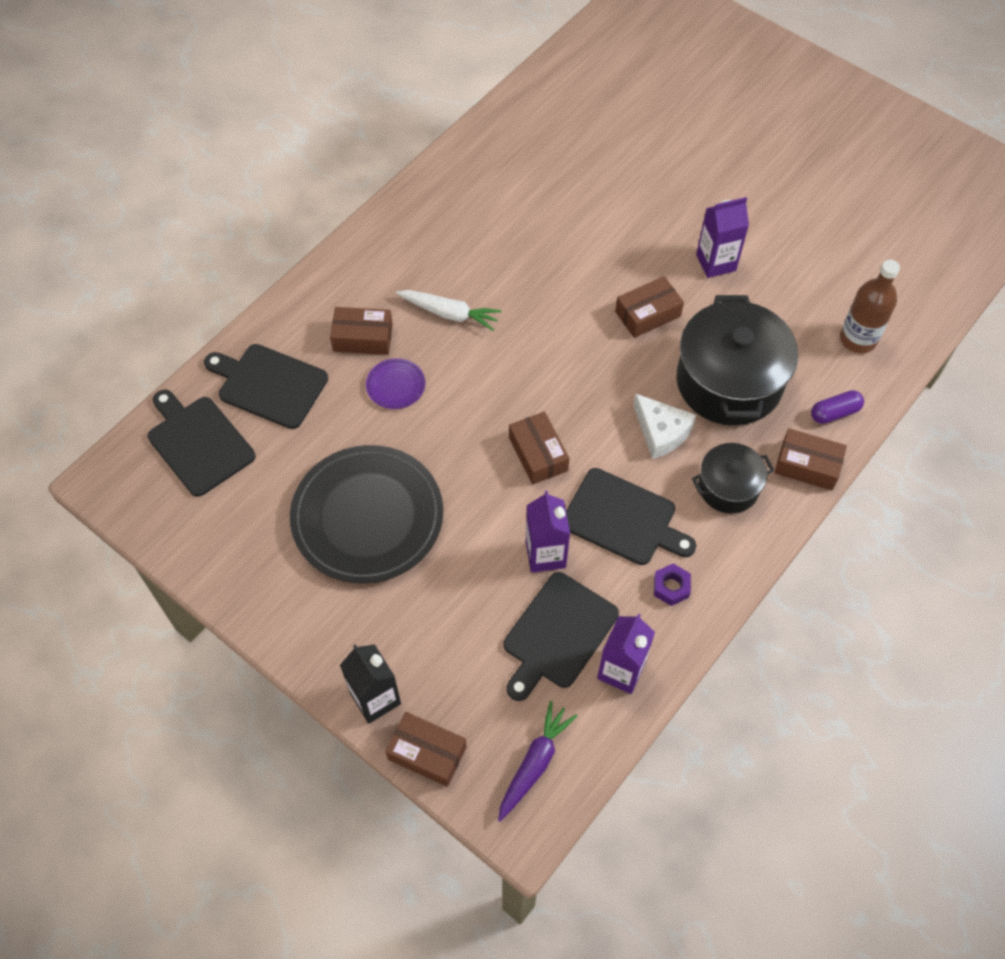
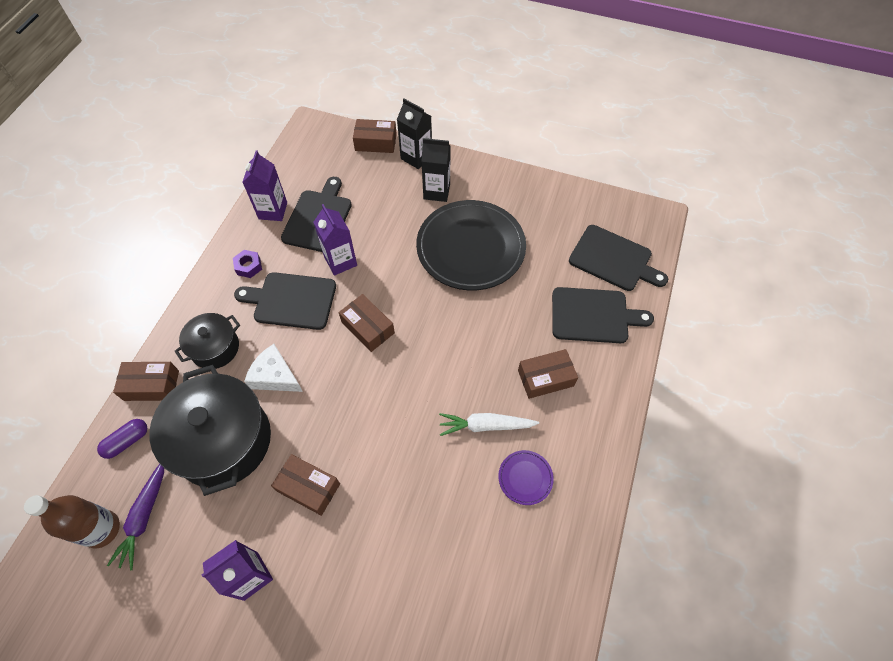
camera: 160 degrees right, 0 degrees up
purple plate [366,358,425,409] -> purple plate moved to [498,450,554,505]
purple carrot [498,701,577,822] -> purple carrot moved to [107,464,164,570]
brown box [615,276,684,338] -> brown box turned 75 degrees clockwise [271,454,340,516]
none -> black carton [421,138,451,202]

